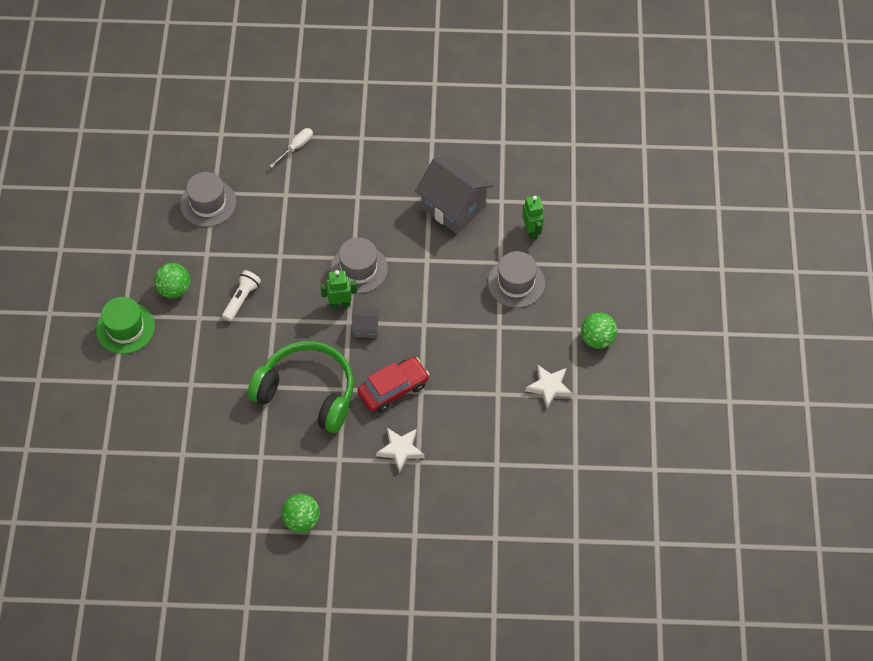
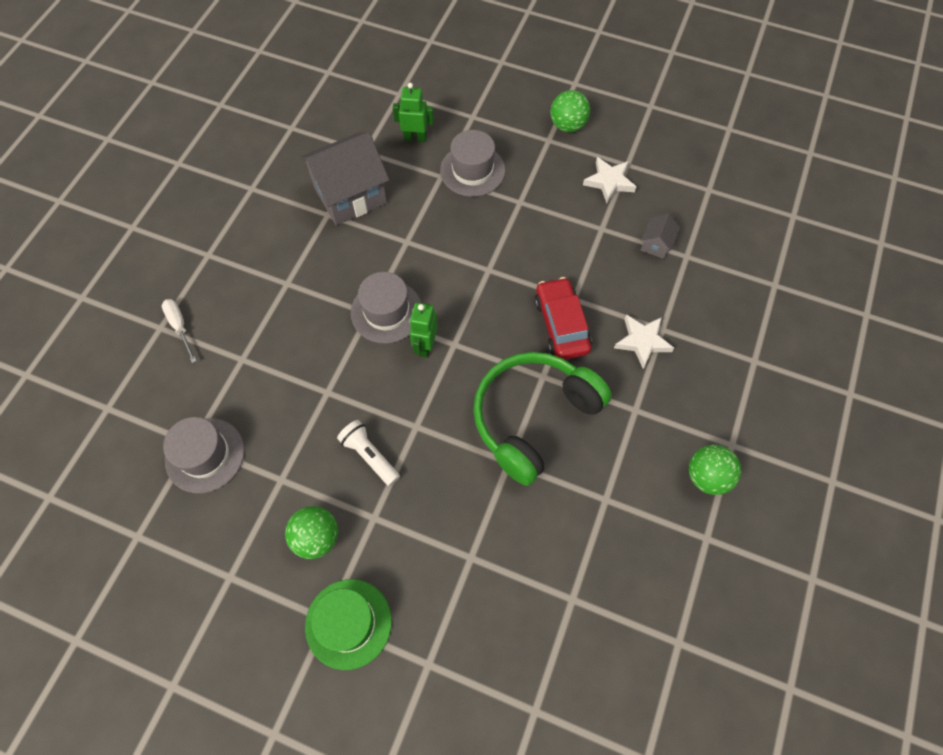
camera: 70 degrees left, 5 degrees up
grey house [352,309,380,338] -> grey house moved to [641,213,680,259]

